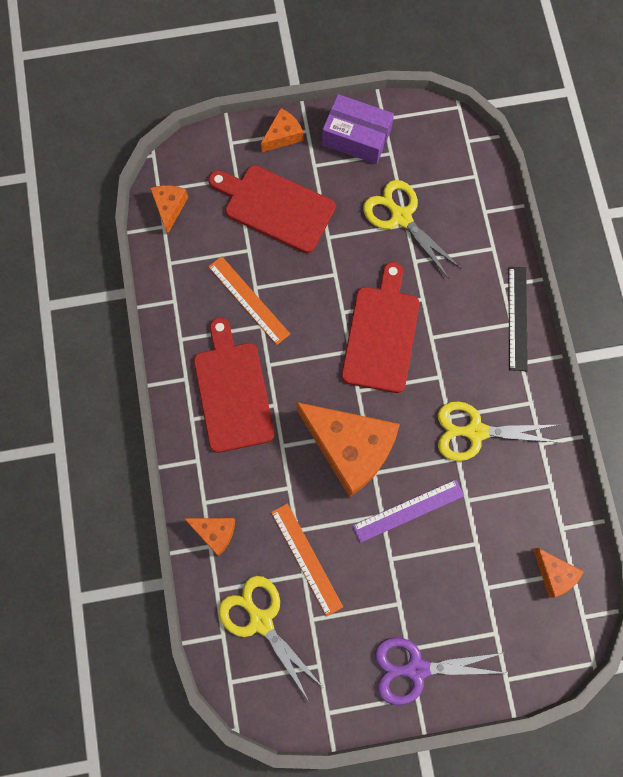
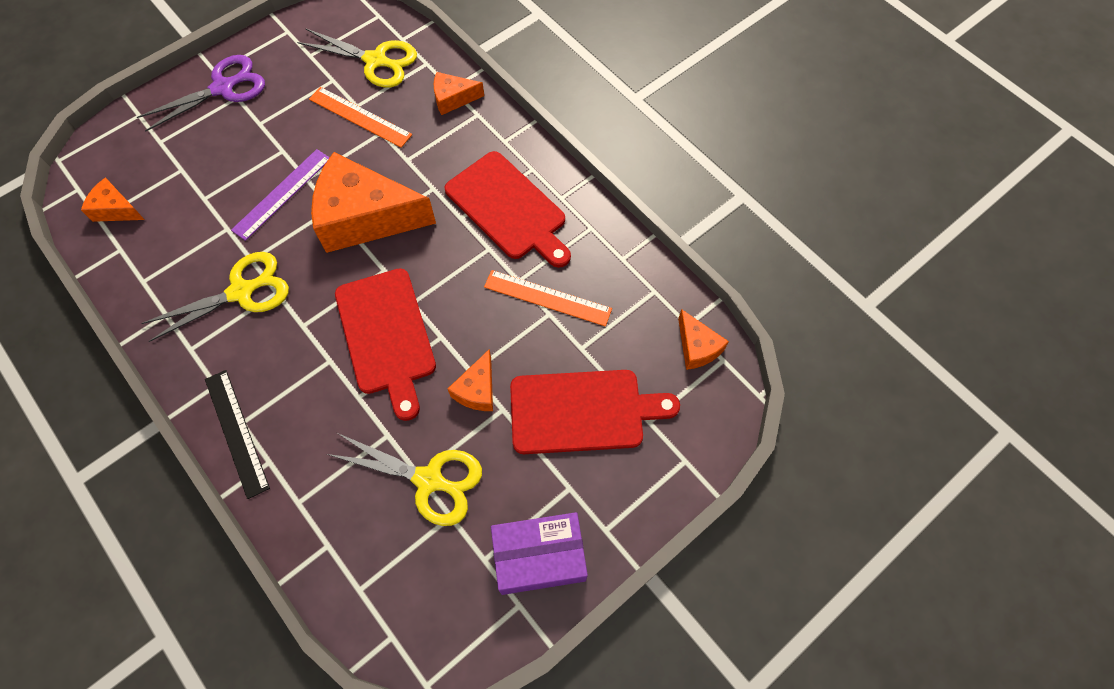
camera: 150 degrees right, 10 degrees down
orange cheese [261,108,303,152] -> orange cheese moved to [448,349,493,411]

